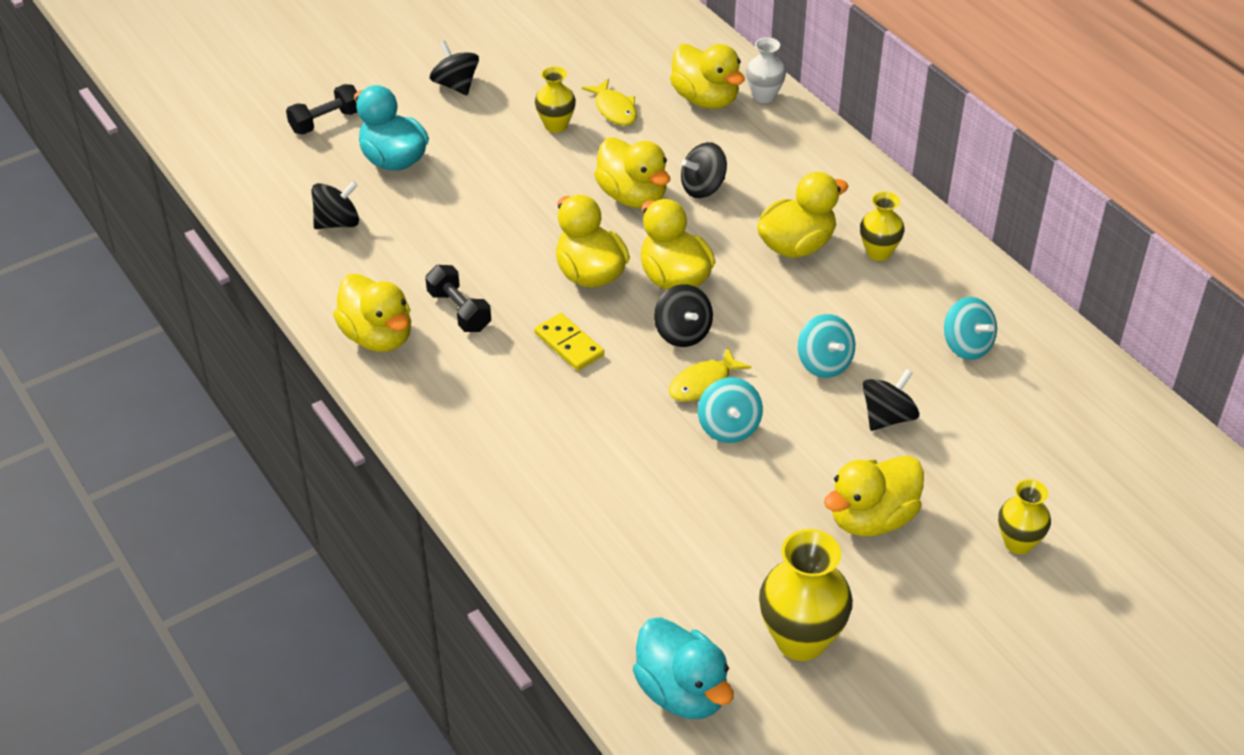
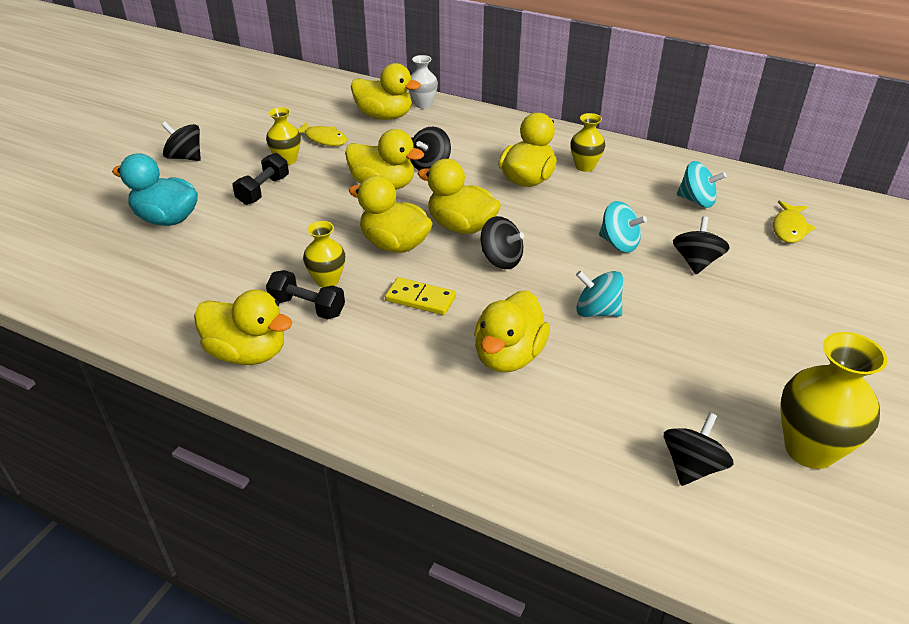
camera: 30 degrees left, 5 degrees down
black dumbbell [286,84,357,134] -> black dumbbell moved to [233,153,289,205]
black spinning top [311,181,359,229] -> black spinning top moved to [664,412,734,486]
turquoise duck [633,617,734,719] -> none
yellow fish [669,347,752,402] -> yellow fish moved to [773,201,816,243]
turquoise spinning top [698,378,763,443] -> turquoise spinning top turned 150 degrees clockwise [576,271,623,317]
yellow duck [824,455,924,536] -> yellow duck moved to [474,291,550,373]
yellow vase [998,479,1051,554] -> yellow vase moved to [303,221,345,288]

